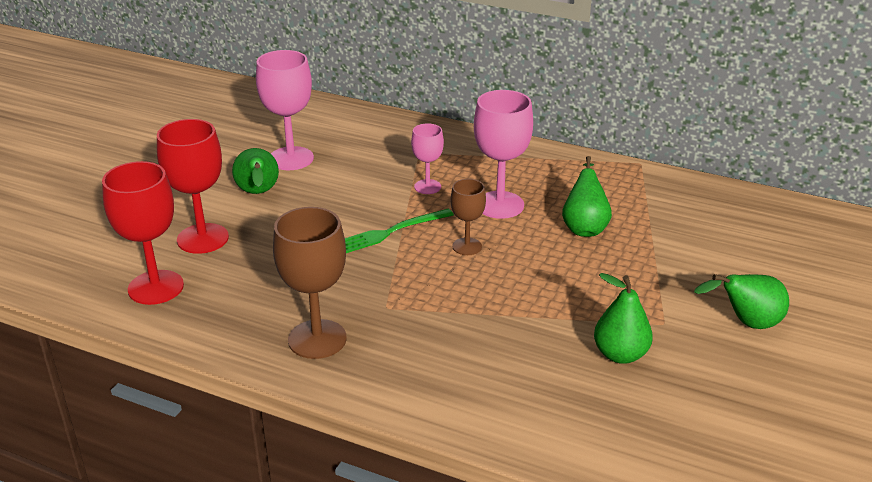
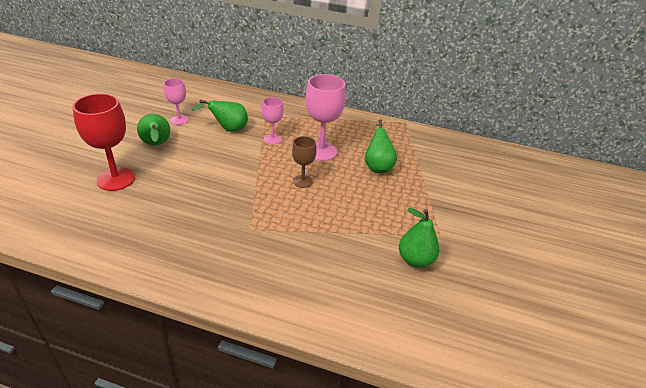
camera: 10 degrees left, 5 degrees up
red goblet [102,161,184,305] -> none
pink goblet [256,50,314,170] -> pink goblet [164,78,188,125], size x0.57
brown goblet [273,207,347,359] -> none
green fork [345,209,454,253] -> none
green pear [694,274,789,329] -> green pear moved to [191,100,248,132]

